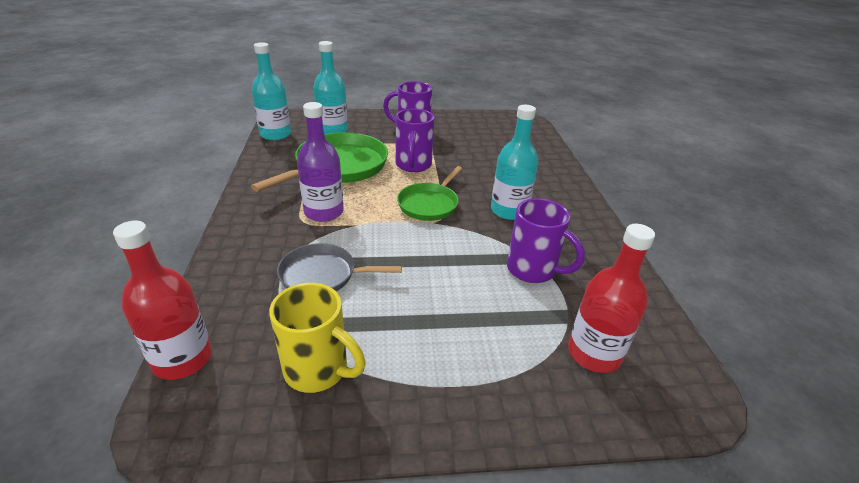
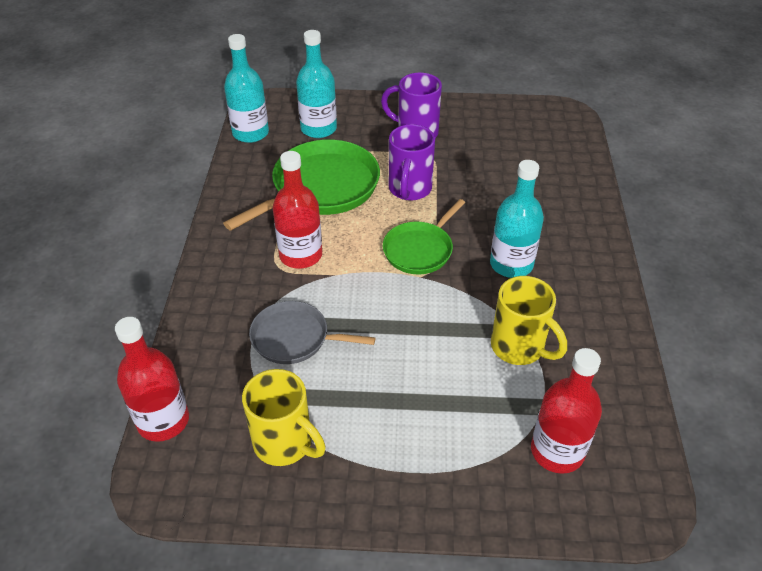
camera: 10 degrees right, 10 degrees up
purple bottle [297,102,344,222] -> red bottle [273,151,322,269]
purple mug [507,198,585,283] -> yellow mug [491,276,567,365]

